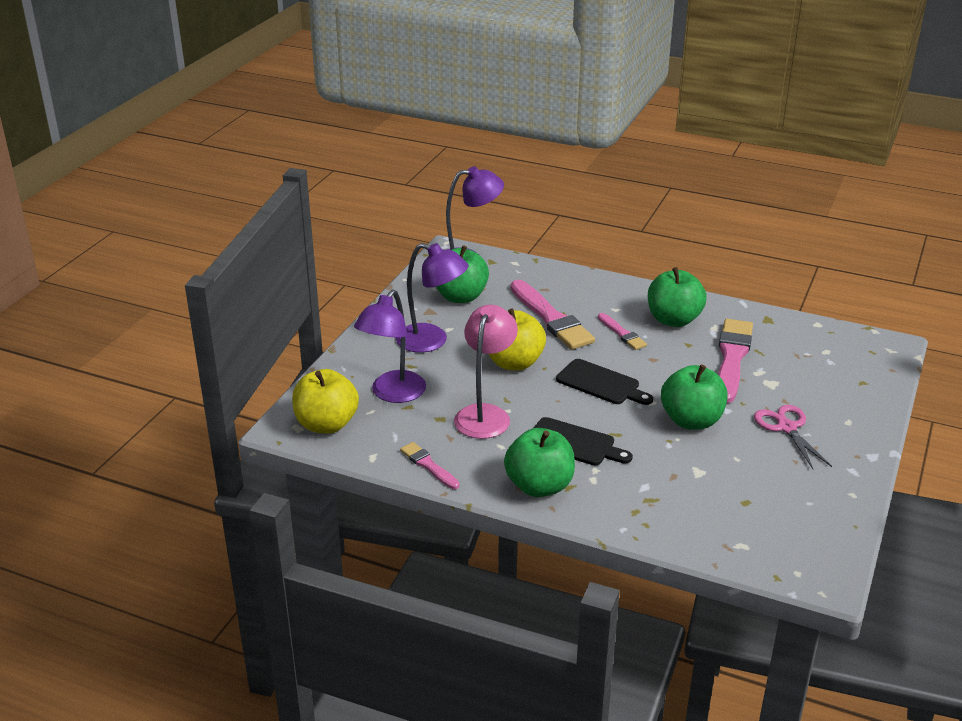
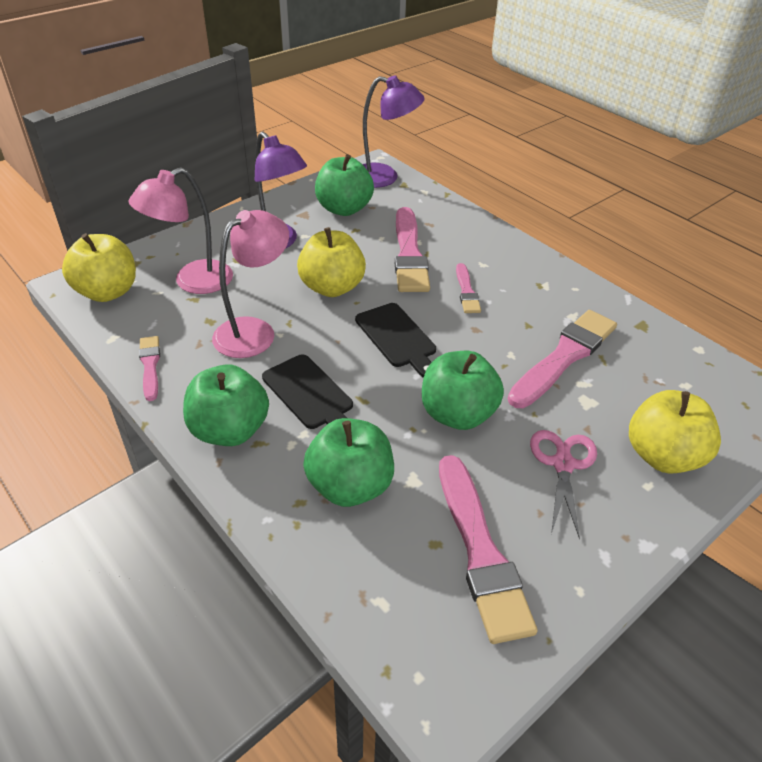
camera: 25 degrees right, 10 degrees up
purple lamp [354,290,426,403] -> pink lamp [128,167,233,294]
green apple [648,267,707,327] -> green apple moved to [303,418,394,507]
none -> pink brush [439,455,538,644]
none -> yellow apple [629,390,721,473]

